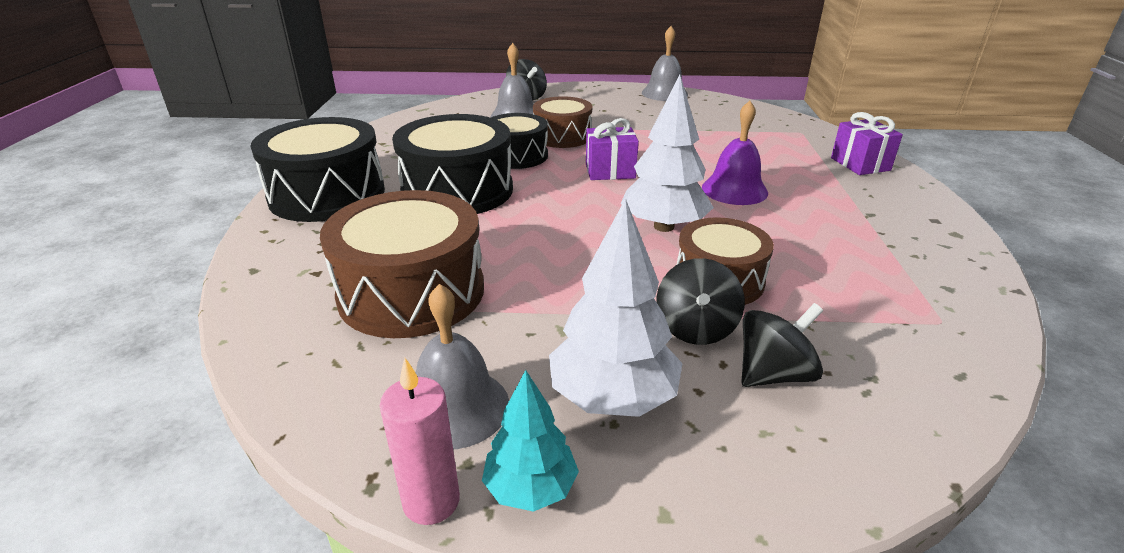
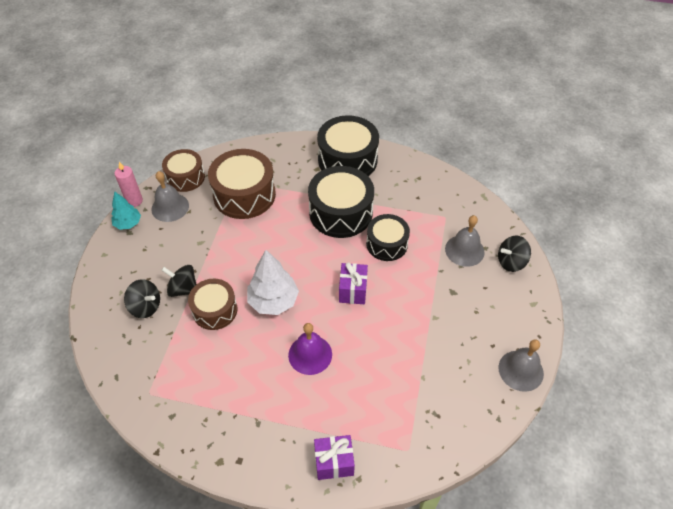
camera: 100 degrees right, 20 degrees up
brown drum [533,96,592,148] -> brown drum moved to [162,149,205,192]
white tree [549,199,682,417] -> none
black spinning top [741,303,823,387] -> black spinning top turned 45 degrees counterclockwise [124,279,160,318]

